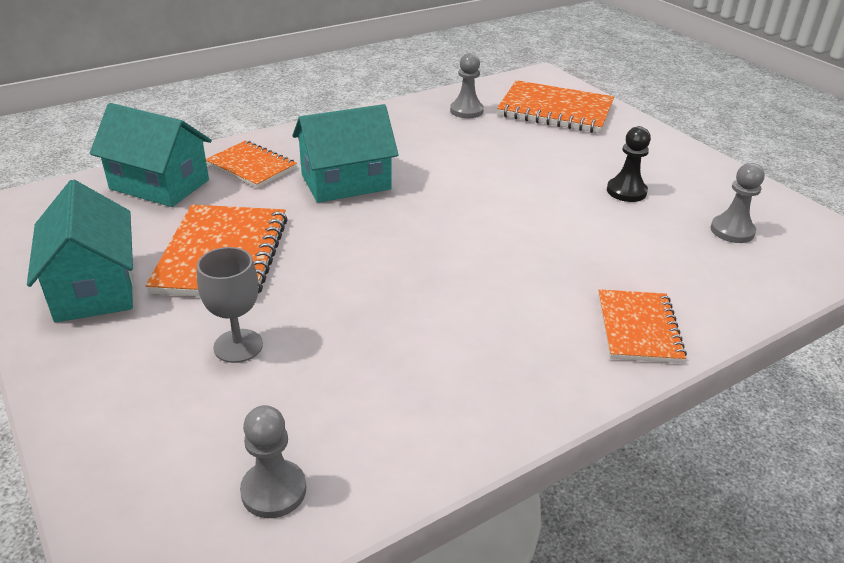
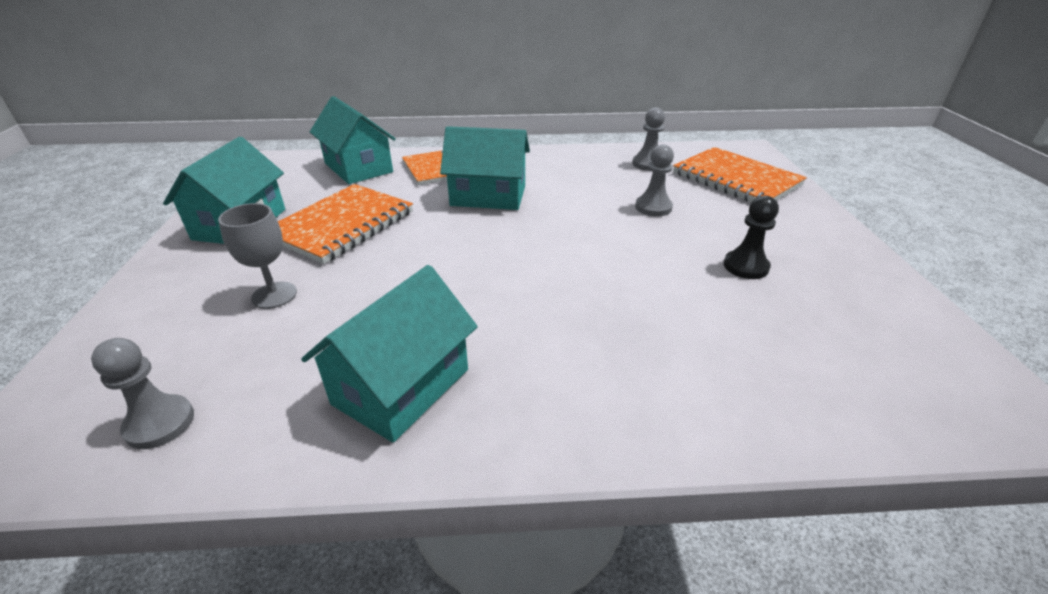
camera: 30 degrees right, 0 degrees up
orange notebook [598,289,687,363] -> none
grey pawn [710,163,765,243] -> grey pawn moved to [635,144,674,216]
none -> turquoise house [301,265,478,443]

